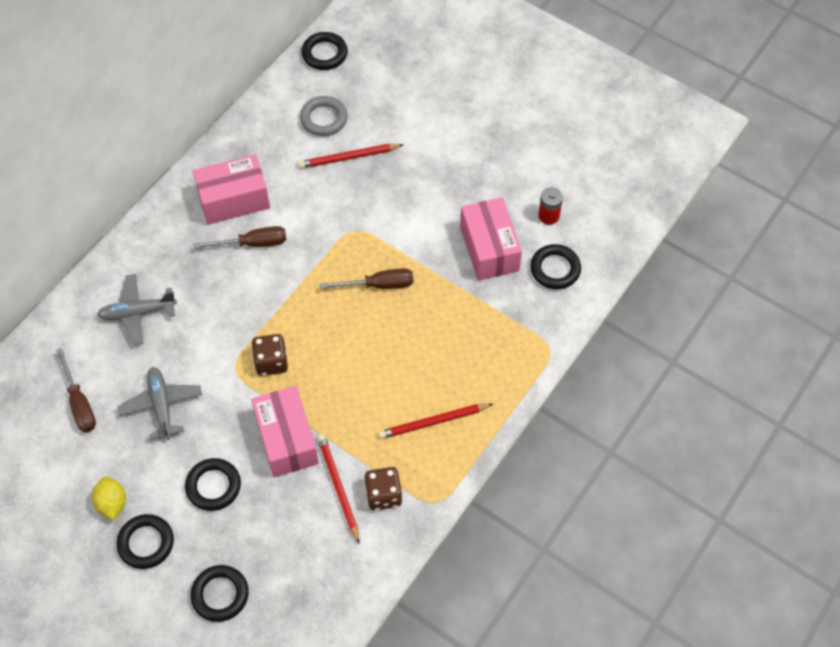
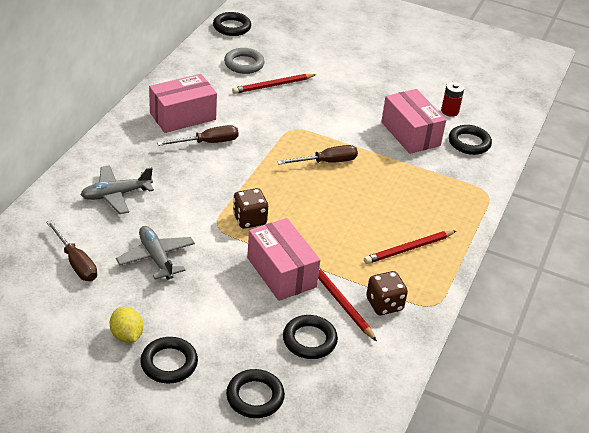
camera: 15 degrees left, 20 degrees down
black ring [185,458,241,511] -> black ring moved to [283,315,338,359]

